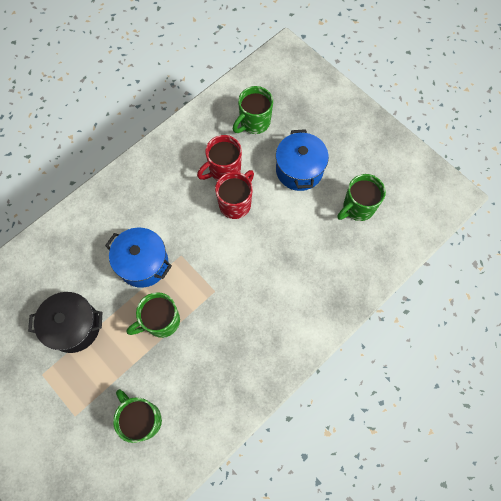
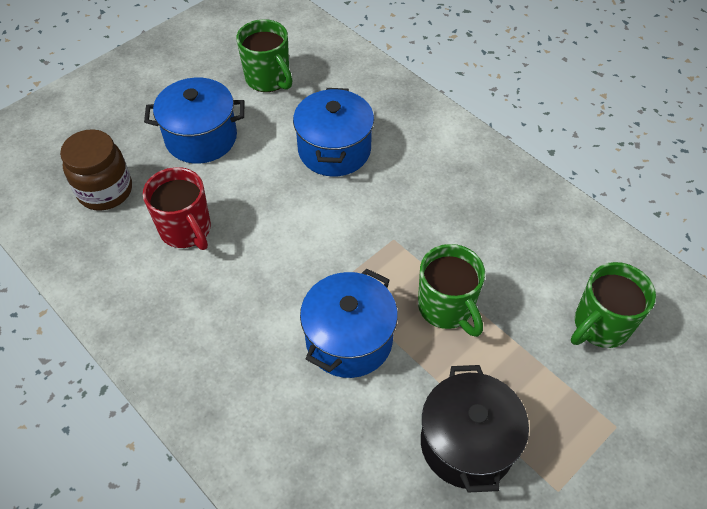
camera: 90 degrees left, 15 degrees down
red mug [215,170,254,219] -> none
green mug [233,86,273,134] -> brown jar [60,129,132,211]
none -> blue pot [293,88,374,177]

